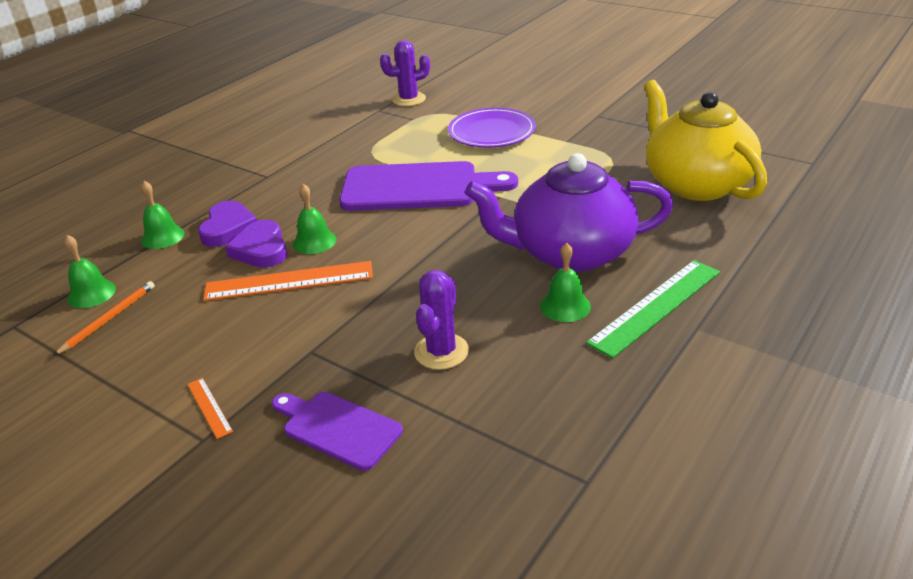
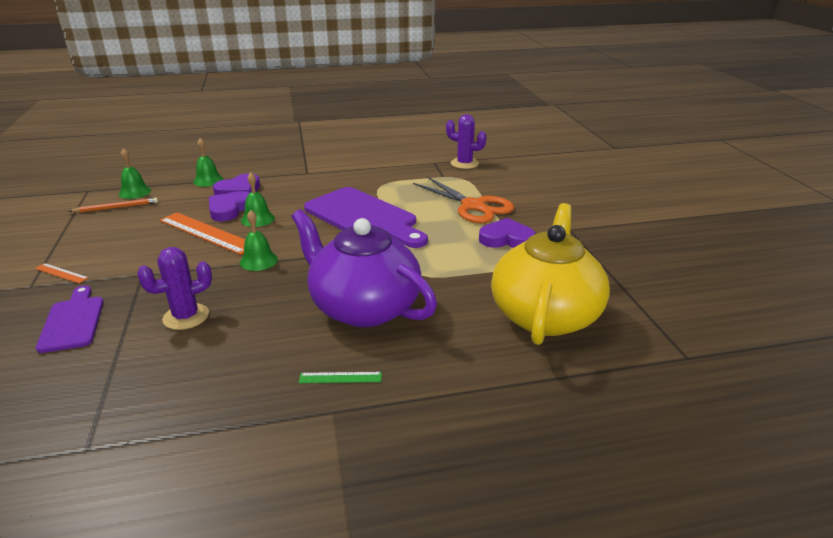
camera: 40 degrees right, 5 degrees down
orange ruler [187,378,233,439] -> orange ruler turned 75 degrees counterclockwise [35,263,89,283]
purple plate [448,108,536,148] -> orange scissors [413,176,514,223]
green bell [540,243,591,322] -> green bell moved to [240,210,278,271]
green ruler [586,260,720,358] -> green ruler [299,372,382,383], size x0.46
none -> purple heart [479,218,536,248]

